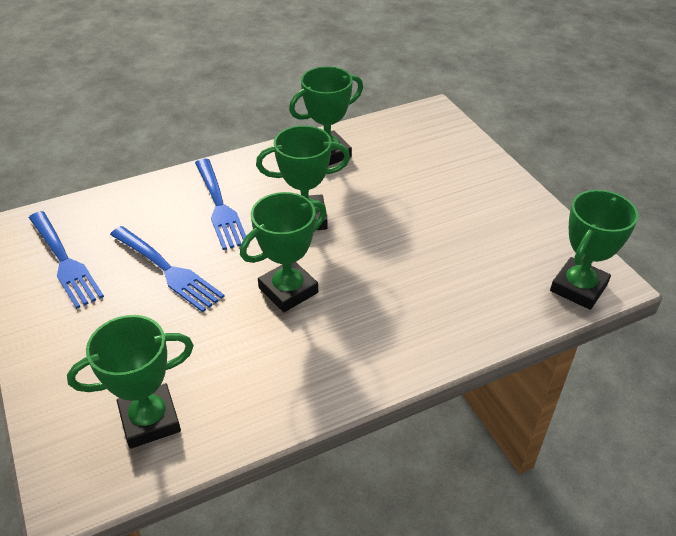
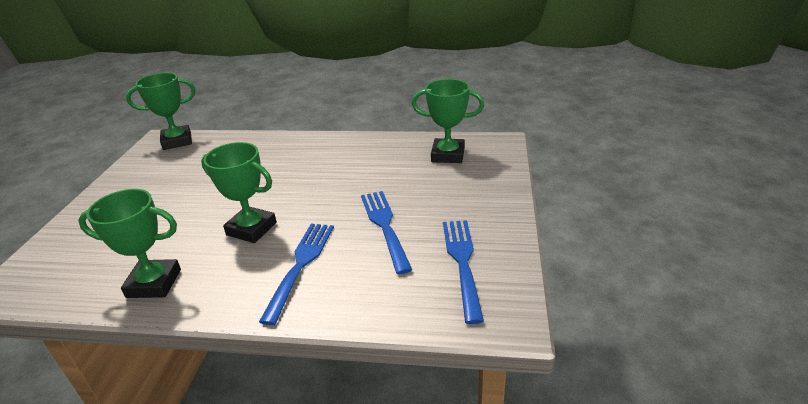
camera: 145 degrees left, 10 degrees down
green trophy [240,192,327,312] -> none

